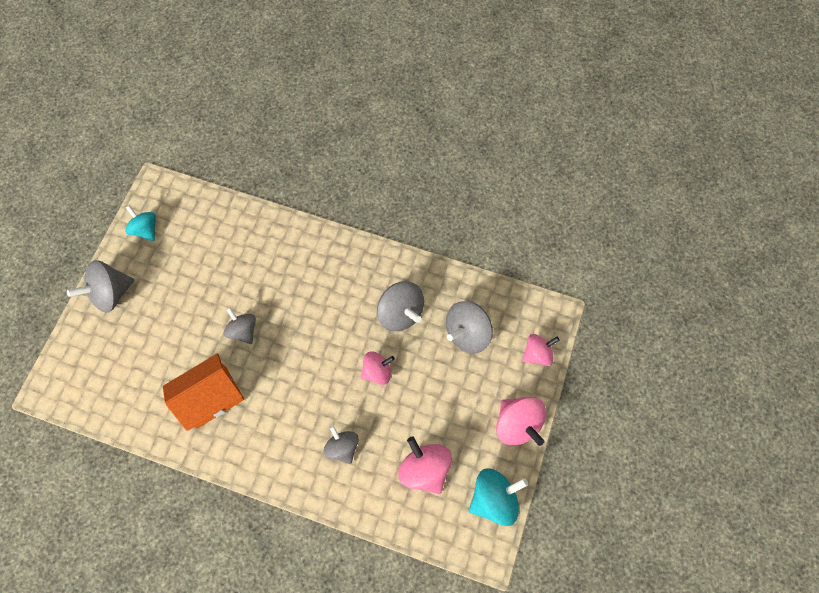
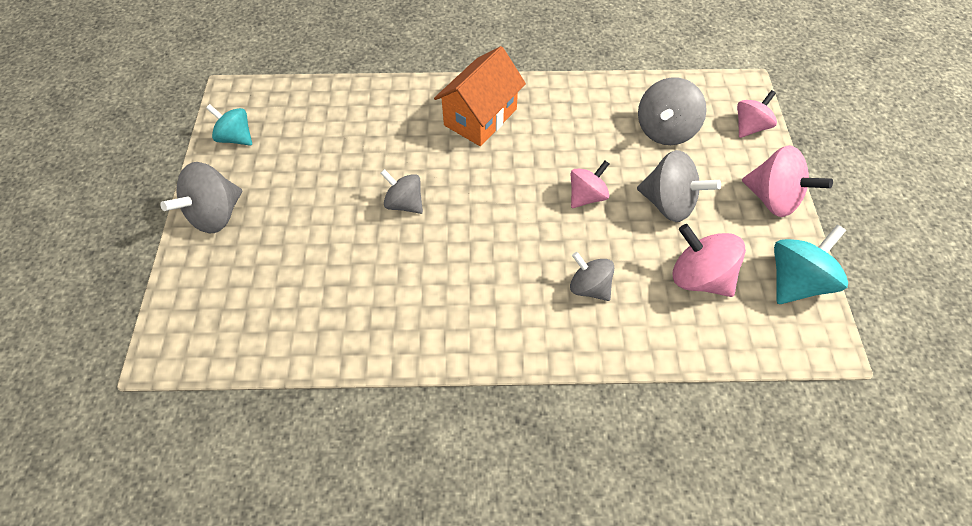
camera: 20 degrees left, 10 degrees down
orange house [163,353,244,431] -> orange house moved to [434,46,526,146]
grey spinning top [377,281,424,331] -> grey spinning top moved to [637,150,721,222]

